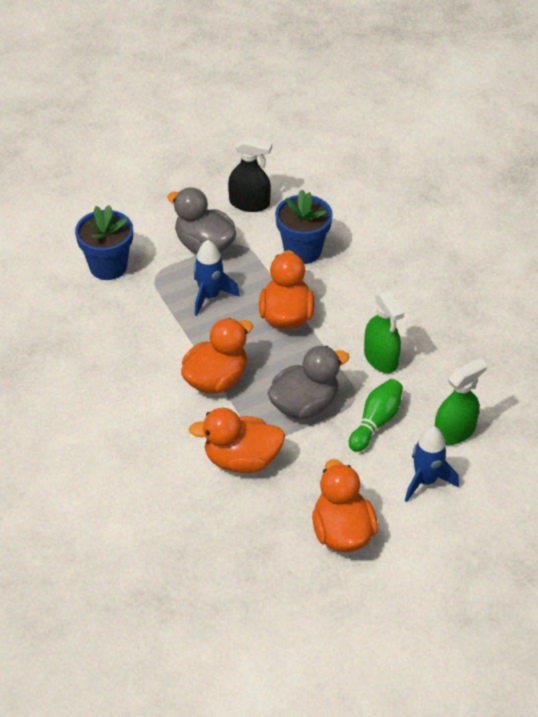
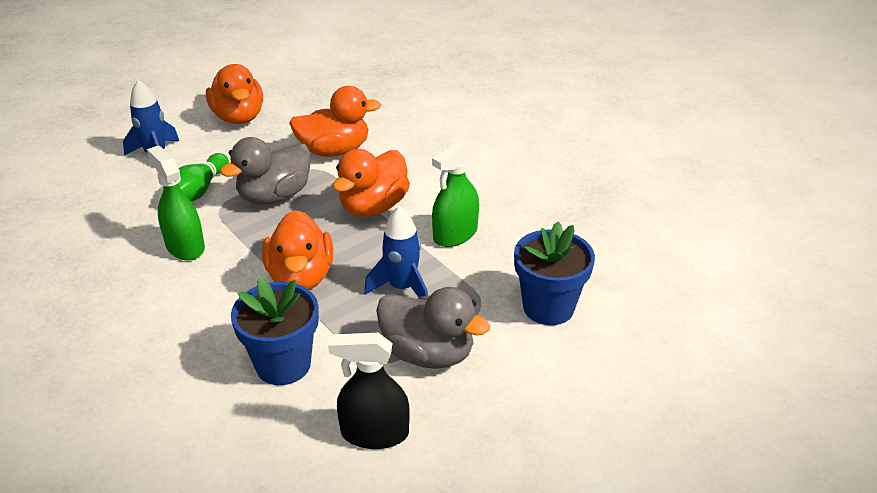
camera: 170 degrees right, 10 degrees down
green spray bottle [435,358,487,445] -> green spray bottle moved to [432,141,479,247]

